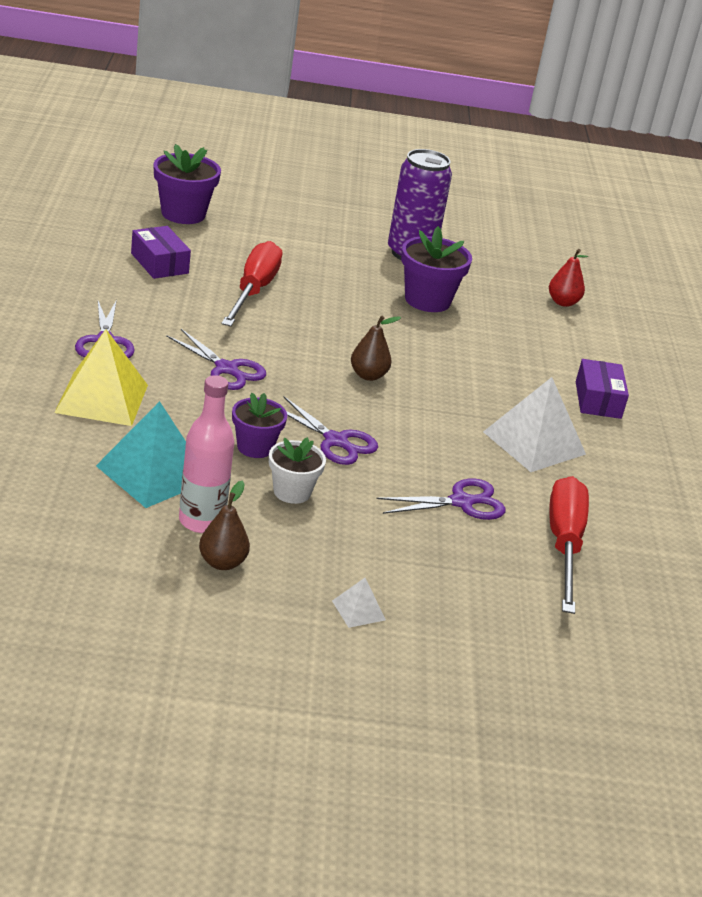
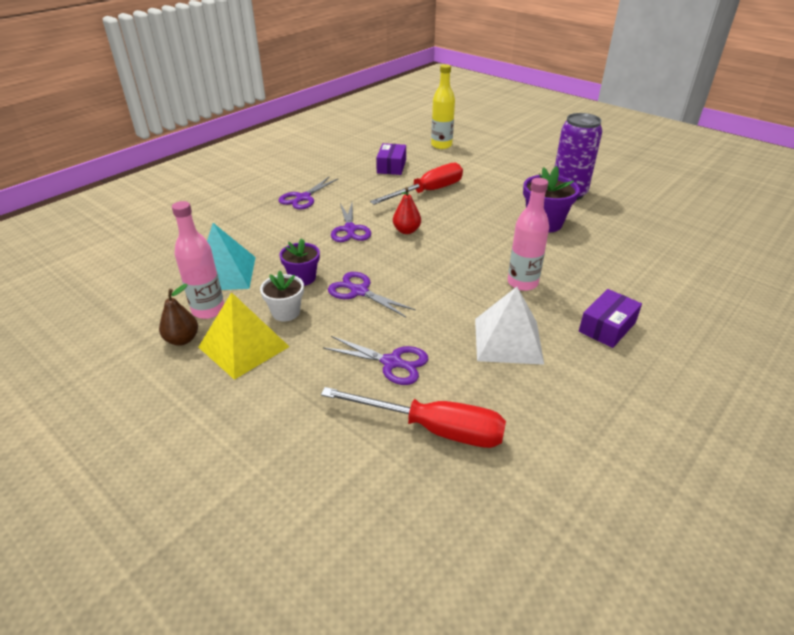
camera: 45 degrees right, 5 degrees up
yellow pyramid [54,329,148,426] -> yellow pyramid moved to [198,292,289,380]
purple flower pot [153,144,221,224] -> yellow bottle [431,64,455,149]
purple scissors [284,397,378,465] -> purple scissors turned 135 degrees clockwise [328,272,416,317]
white pyramid [332,578,386,628] -> none
brown pear [351,315,401,381] -> none
red pear [549,249,588,307] -> red pear moved to [393,187,421,234]
red screwdriver [549,476,589,614] -> red screwdriver turned 60 degrees clockwise [321,387,506,448]
none -> pink bottle [508,178,549,291]

